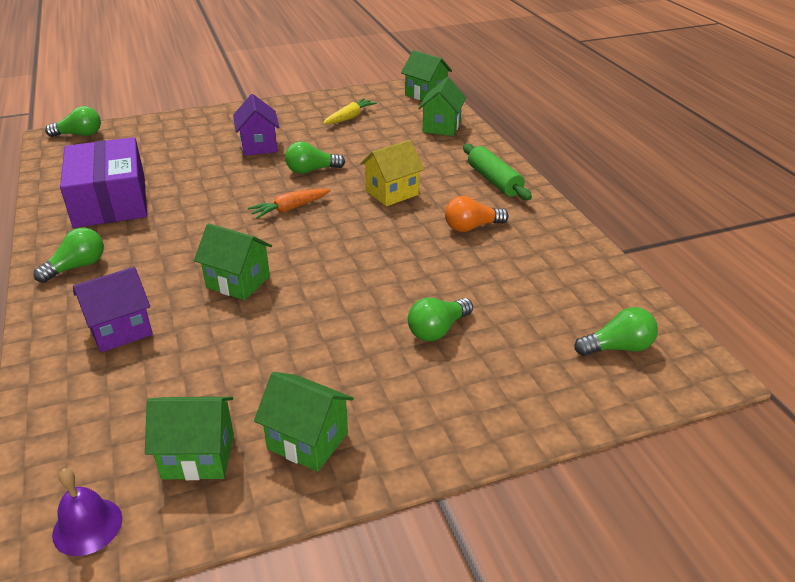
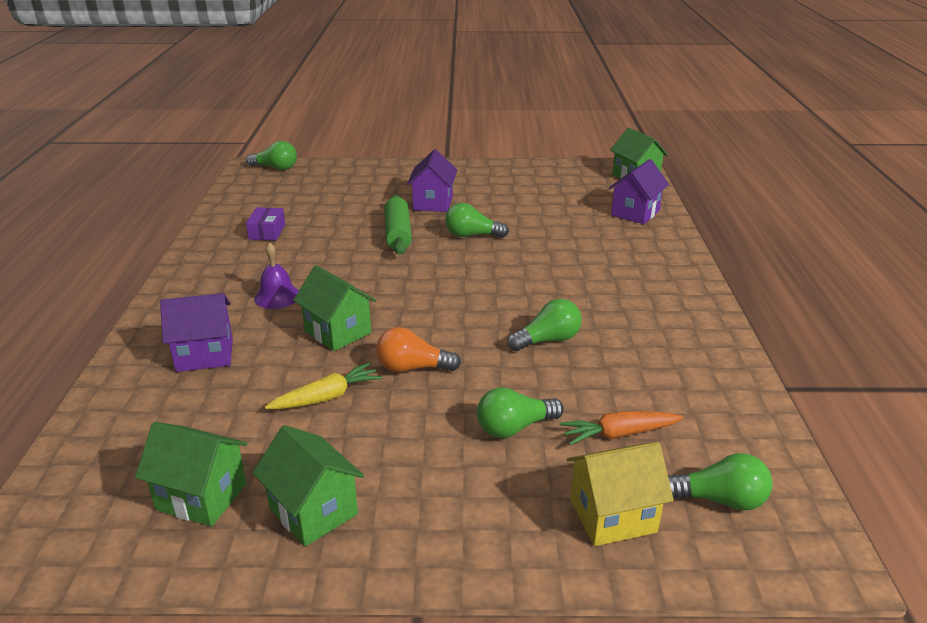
camera: 20 degrees right, 5 degrees down
green light bulb [34,228,104,283] -> green light bulb moved to [507,299,582,351]
purple bell [52,468,122,556] -> purple bell moved to [254,242,299,309]
purple box [60,137,147,228] -> purple box [246,208,285,240], size x0.41
orange carrot [248,189,331,219] -> orange carrot moved to [559,411,684,445]
yellow carrot [323,98,377,124] -> yellow carrot moved to [265,362,382,409]
yellow house [360,140,424,206] -> yellow house moved to [567,442,674,546]
green house [418,77,466,136] -> purple house [609,159,669,224]
orange light bulb [445,196,509,232] -> orange light bulb moved to [376,327,461,372]
green rolling pin [463,144,532,200] -> green rolling pin moved to [384,195,412,255]

